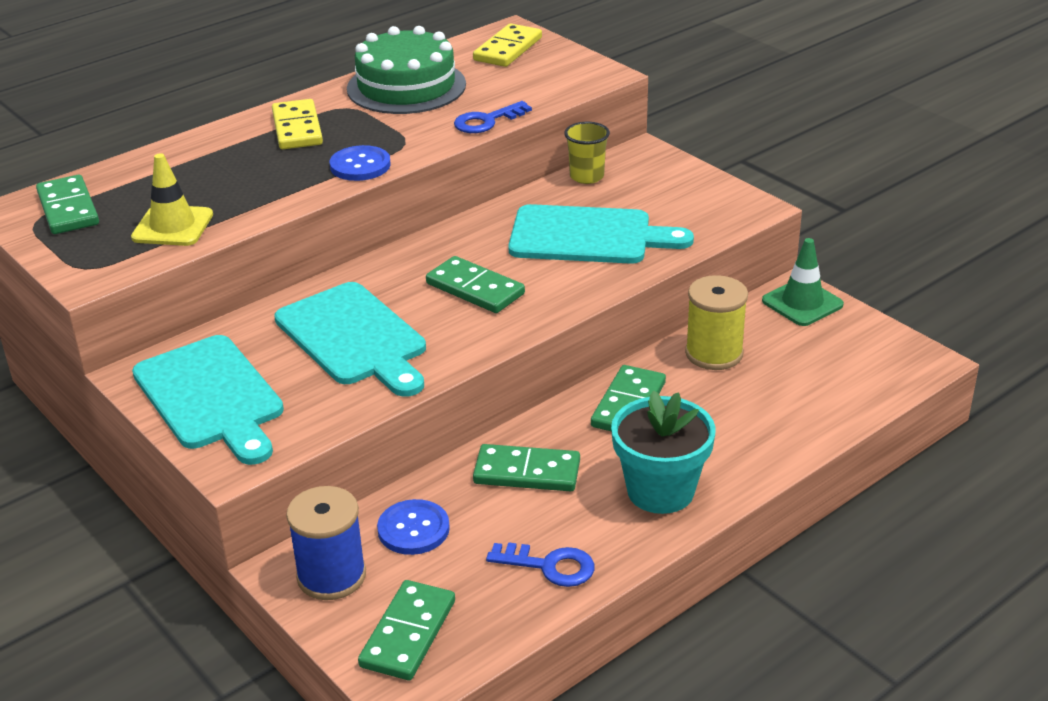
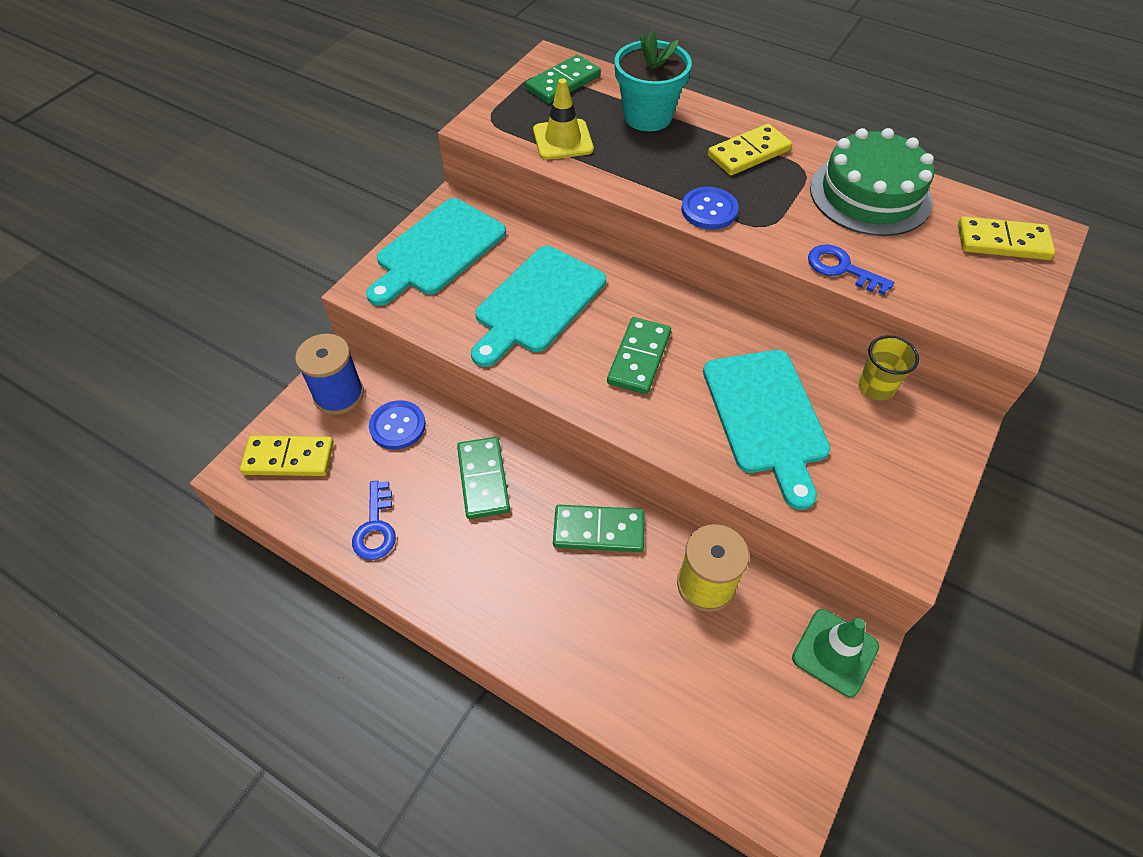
camera: 70 degrees right, 20 degrees up
green domino [358,580,455,680] -> yellow domino [240,435,334,476]
turquoise flower pot [611,391,716,514] -> turquoise flower pot moved to [615,30,692,131]

